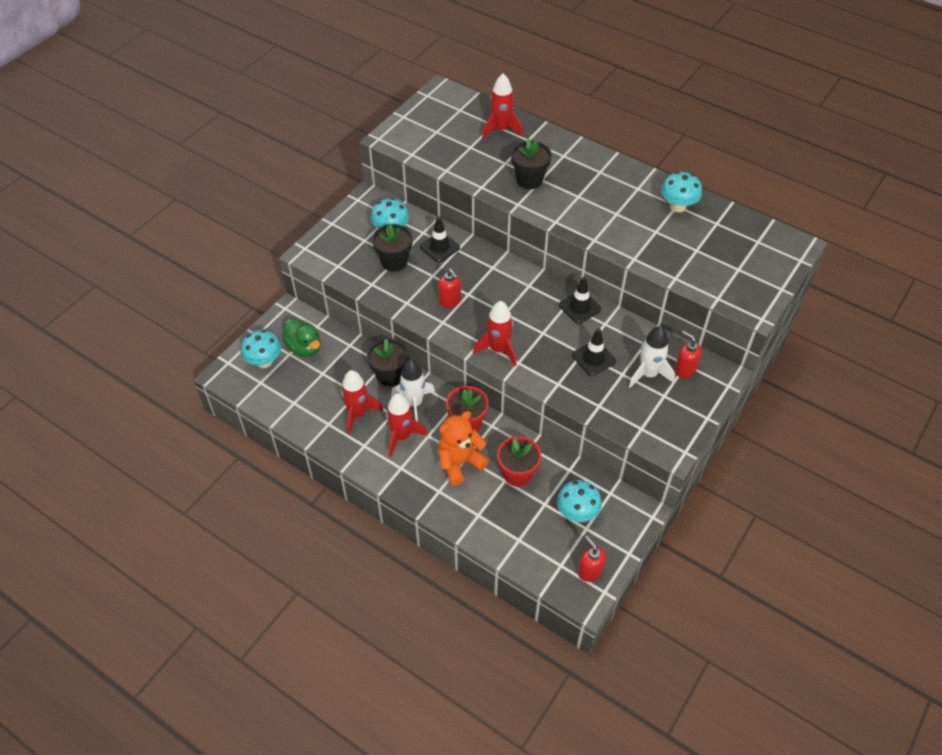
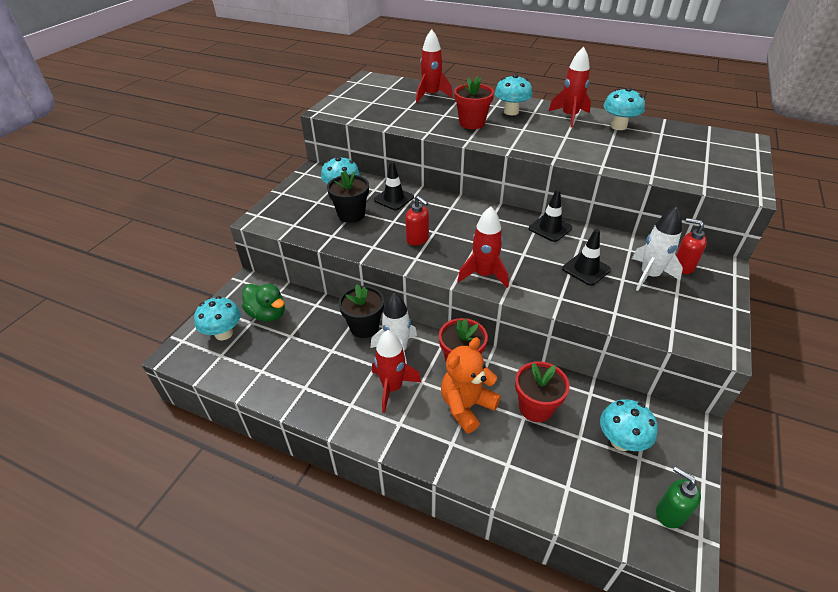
camera: 10 degrees left, 10 degrees down
red rocket [341,370,383,435] -> red rocket moved to [549,47,591,128]
black flower pot [511,139,552,189] -> red flower pot [454,76,494,129]
red soap dispenser [578,536,606,582] -> green soap dispenser [656,467,701,528]
none -> turquoise mushroom [495,74,532,115]

